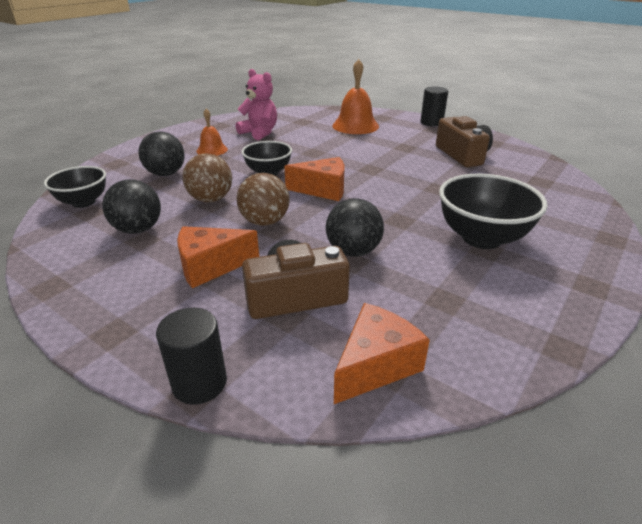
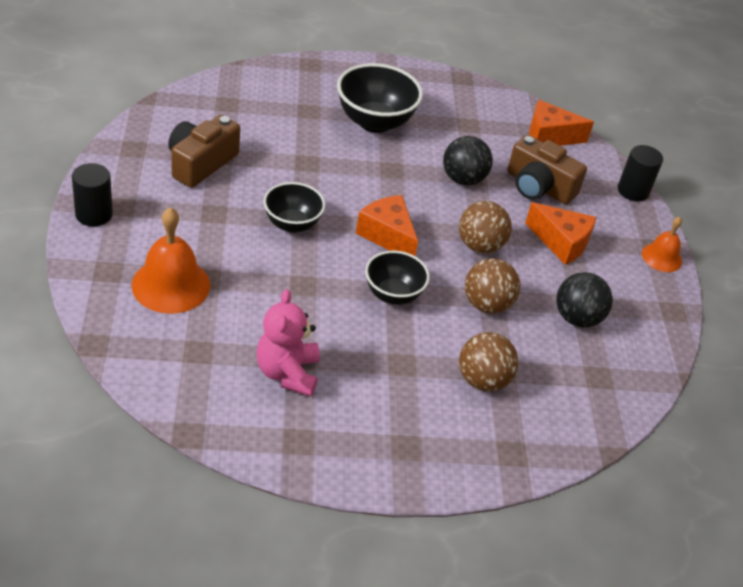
camera: 135 degrees left, 10 degrees up
black bowl [44,166,106,208] -> black bowl moved to [263,182,325,233]
black ball [138,132,185,176] -> brown ball [459,332,519,392]
orange bell [196,109,228,156] -> orange bell moved to [642,217,682,272]

